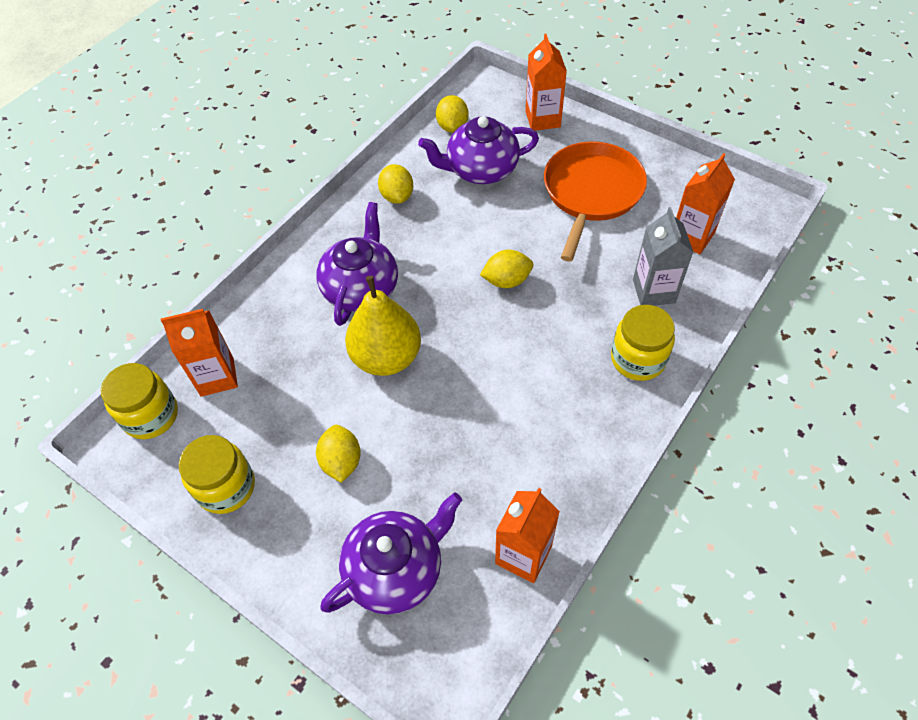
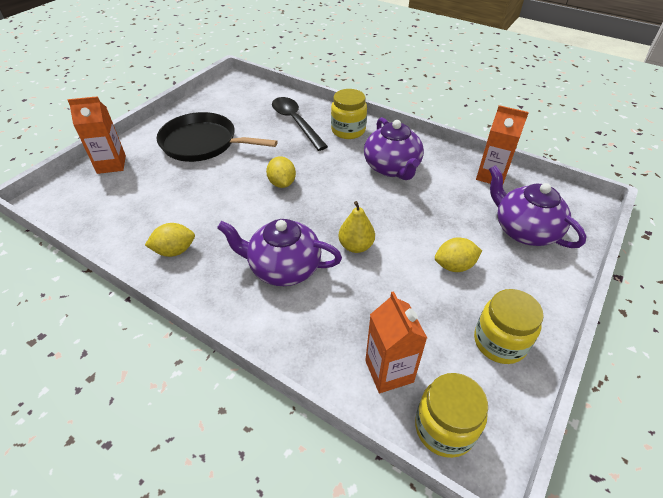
camera: 95 degrees left, 10 degrees down
yellow pear [345,276,421,376] -> yellow pear [338,201,375,253], size x0.60
purple teapot [418,116,539,184] -> purple teapot moved to [364,117,424,180]
yellow lemon [436,95,468,132] -> none
orange pan [544,141,647,262] -> black pan [157,112,278,162]
grey carton [633,207,694,306] -> black spoon [272,97,328,151]
orange carton [676,153,735,255] -> none

